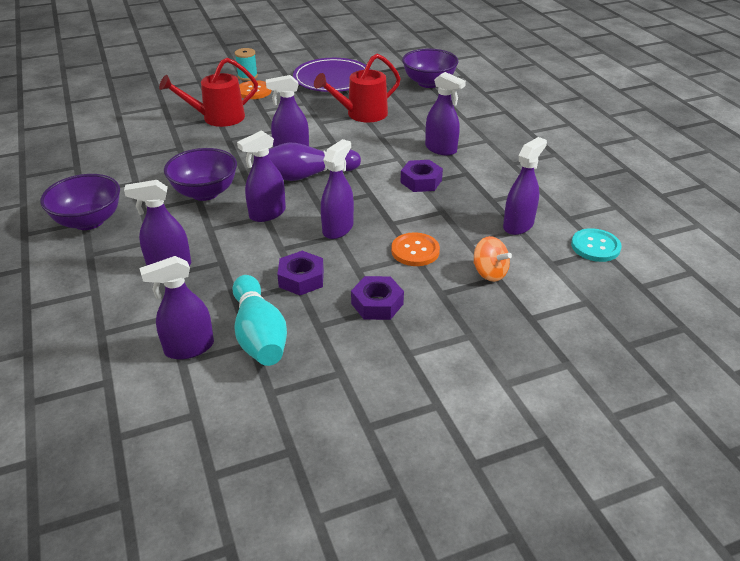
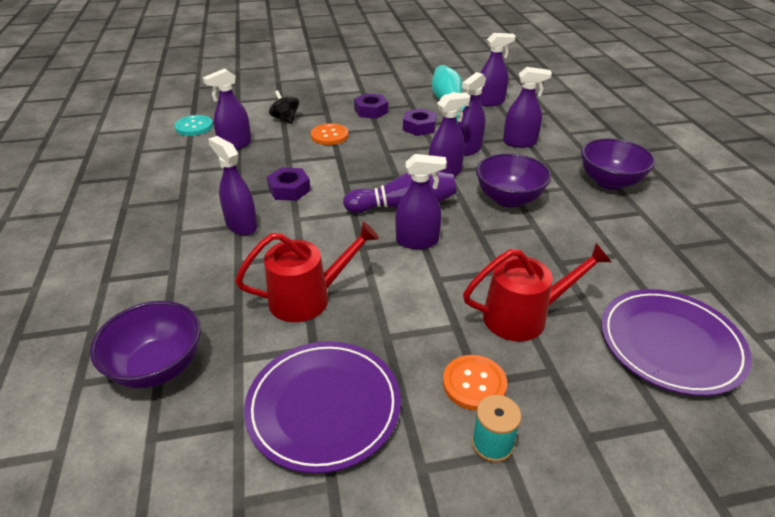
camera: 170 degrees left, 0 degrees up
purple spray bottle [321,139,354,239] -> purple spray bottle moved to [458,72,486,156]
orange spinning top [474,236,512,282] -> black spinning top [269,90,299,124]
none -> purple plate [601,289,752,396]

